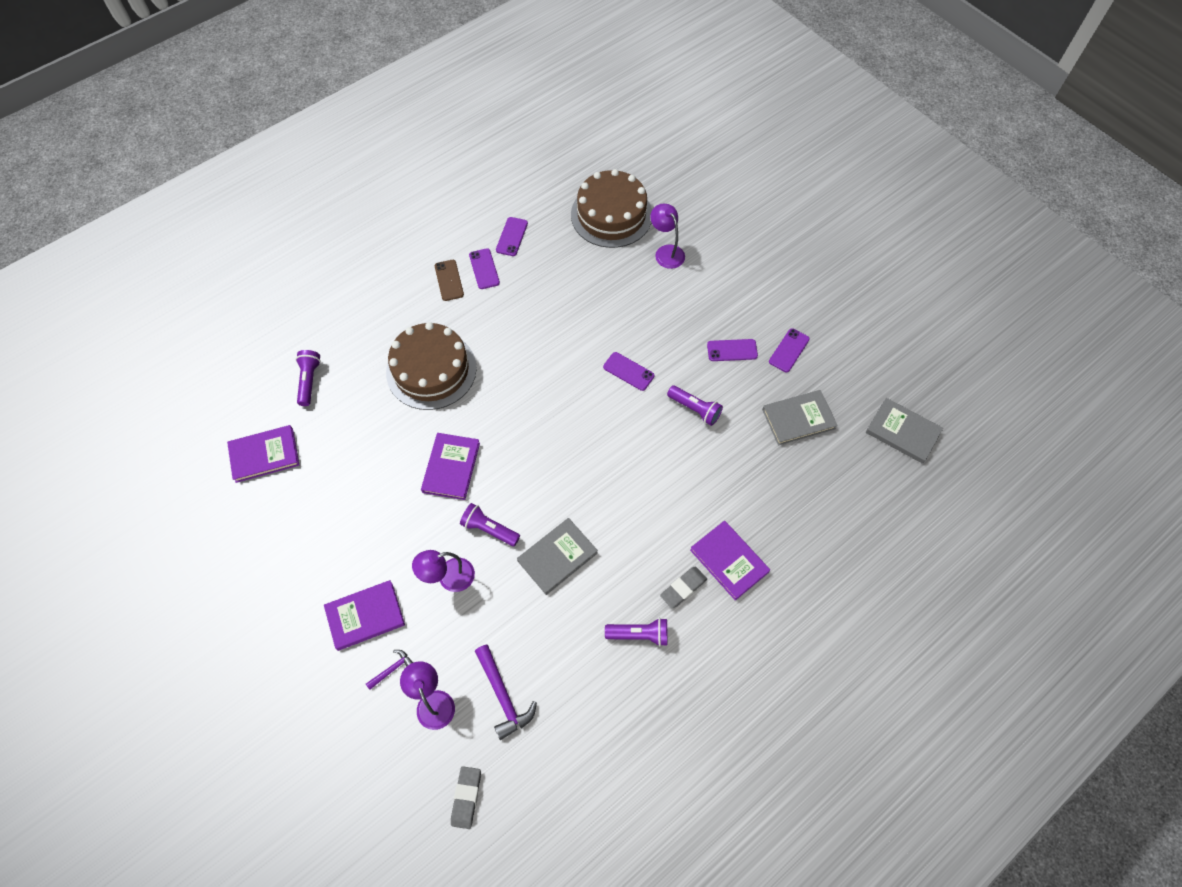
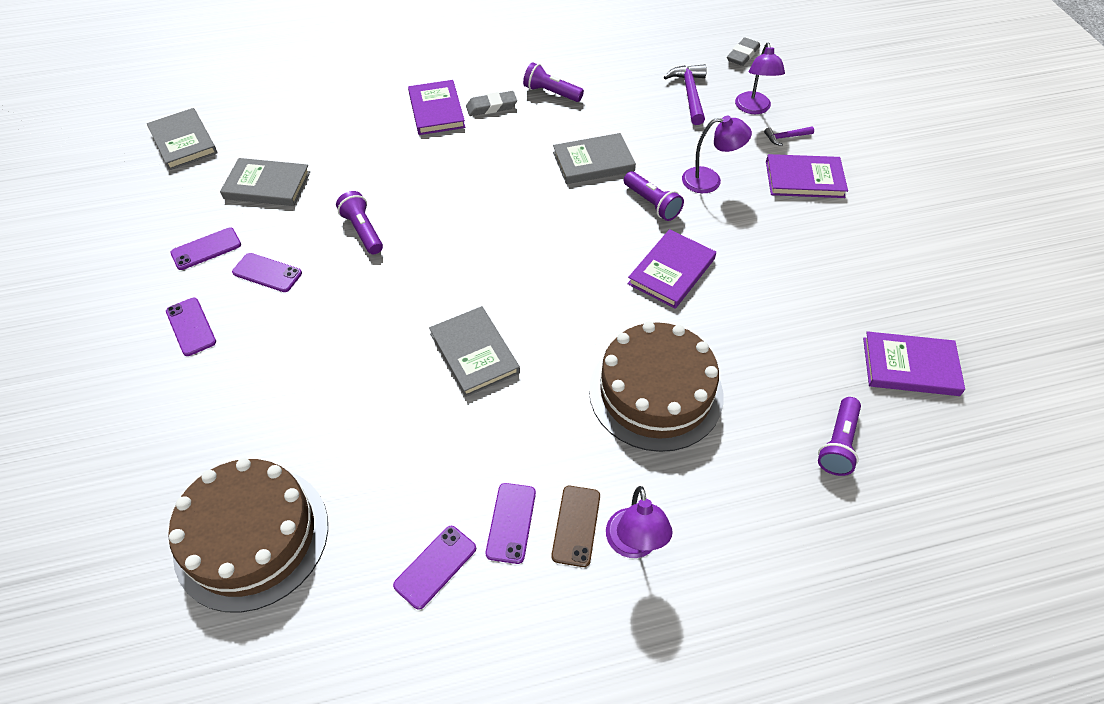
camera: 155 degrees left, 10 degrees down
purple phone [603,352,655,391] -> purple phone moved to [166,298,216,356]
purple lamp [650,204,685,269] -> purple lamp moved to [606,486,673,558]
none -> grey book [429,306,520,397]

